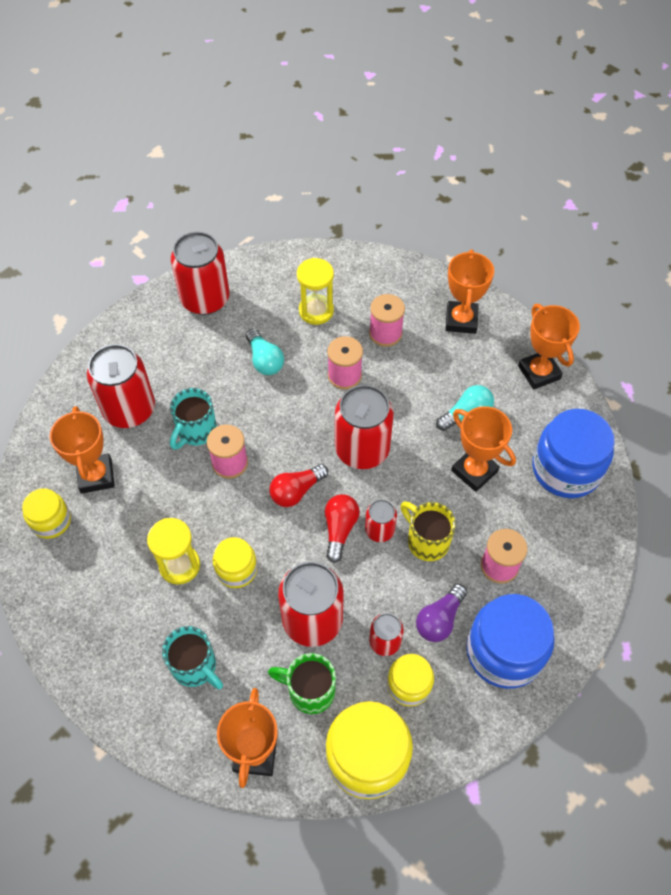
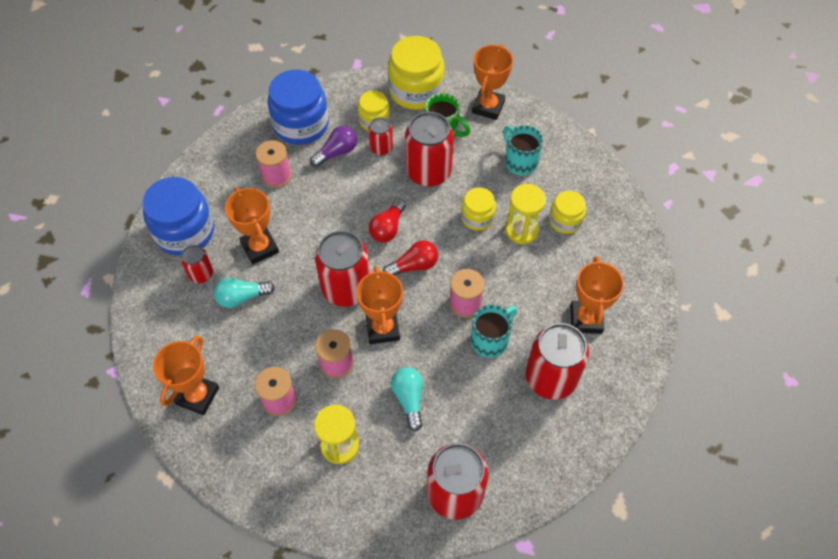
camera: 165 degrees left, 0 degrees up
yellow jar [22,489,71,539] -> yellow jar moved to [549,191,586,234]
red can [365,499,397,542] -> red can moved to [181,245,213,283]
yellow mug [400,501,456,561] -> none
orange trophy [518,304,580,390] -> orange trophy moved to [357,266,403,344]

